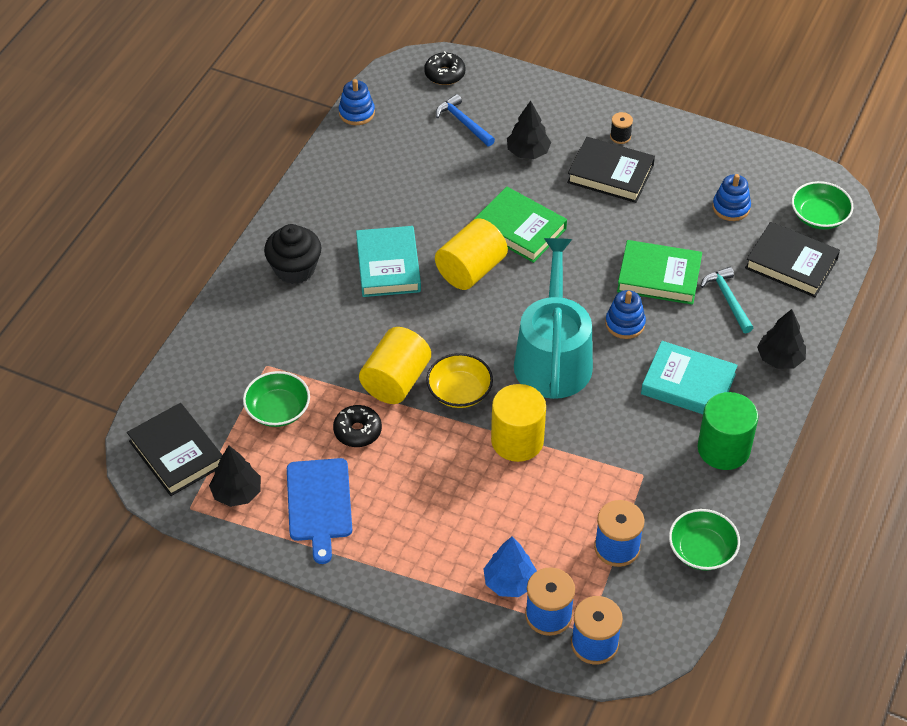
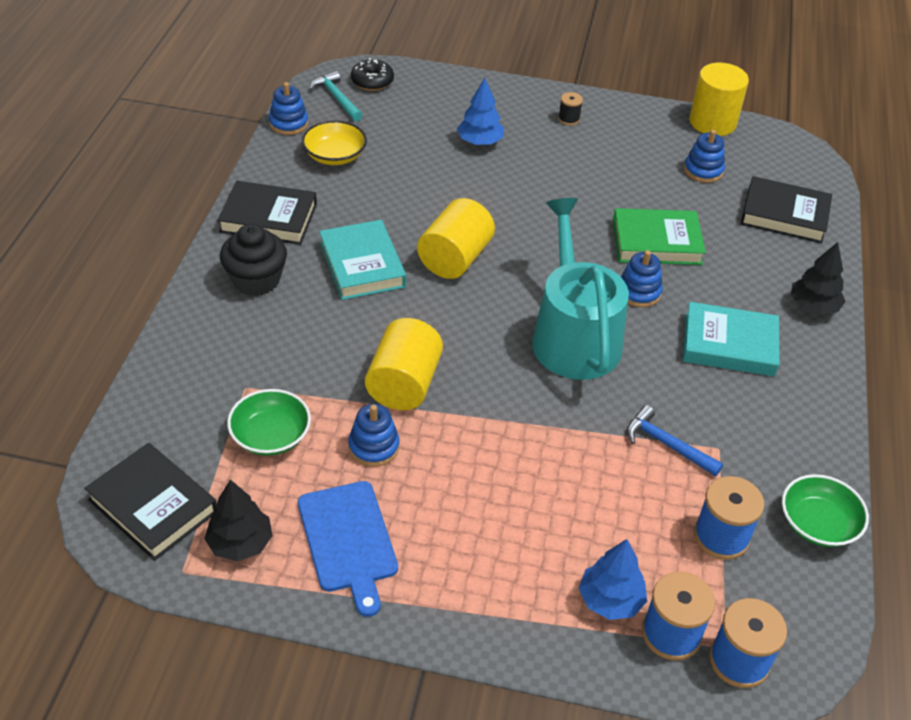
camera: 15 degrees left, 5 degrees down
black donut [333,405,382,447] -> blue stacking toy [348,404,399,467]
yellow bowl [426,353,493,408] -> yellow bowl moved to [302,120,367,165]
blue hammer [436,94,495,147] -> blue hammer moved to [627,405,723,477]
green book [473,187,567,263] -> none
yellow cylinder [491,384,546,462] -> yellow cylinder moved to [689,63,749,136]
black tree [507,101,551,159] -> blue tree [457,78,504,145]
black book [567,137,655,203] -> black book moved to [217,181,317,245]
green cylinder [697,392,758,470] -> none
turquoise hammer [701,267,753,333] -> turquoise hammer moved to [309,71,363,122]
green bowl [792,181,853,229] -> none

